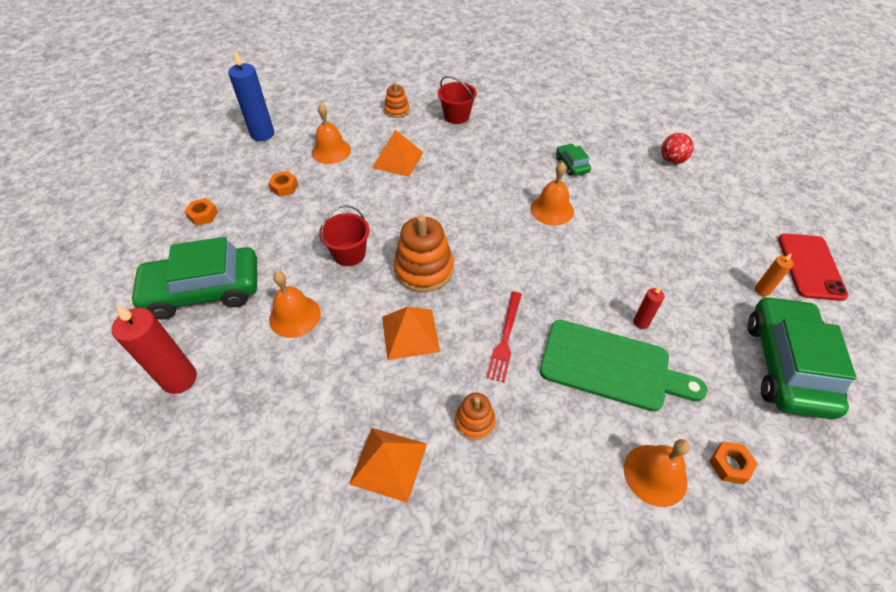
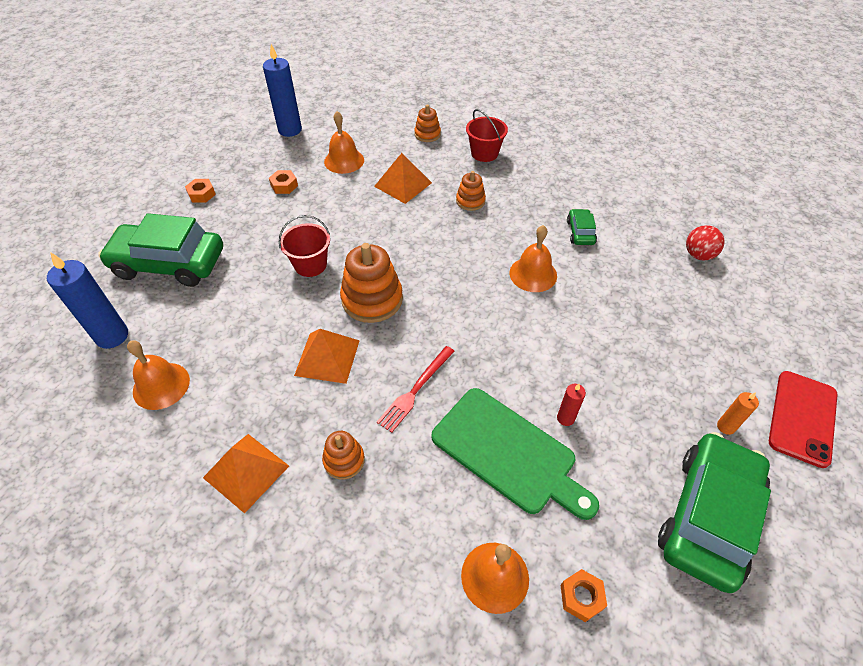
camera: 20 degrees right, 0 degrees up
red candle [111,305,197,394] -> blue candle [47,252,128,349]
orange bell [269,271,321,338] -> orange bell moved to [127,340,190,410]
none -> orange stacking toy [456,171,486,211]

